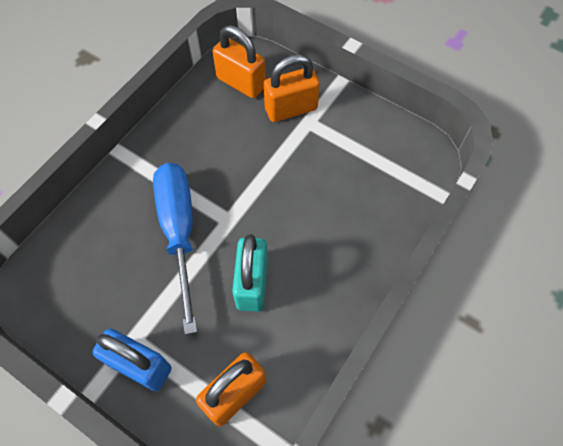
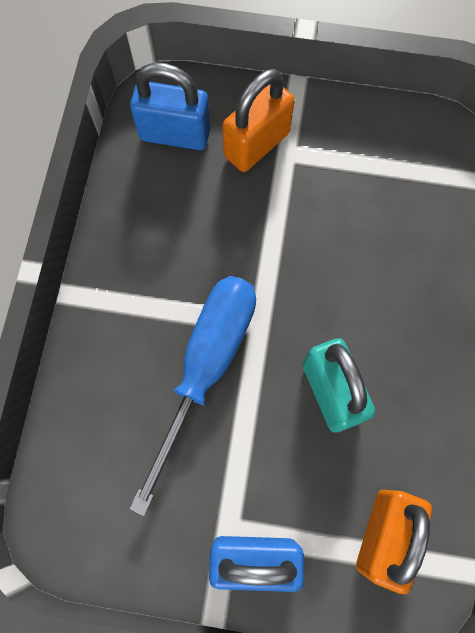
camera: 25 degrees left, 10 degrees up
blue screwdriver [153,163,197,335] -> blue screwdriver turned 60 degrees clockwise [129,276,256,516]
orange padlock [212,25,266,98] -> blue padlock [130,63,210,150]

